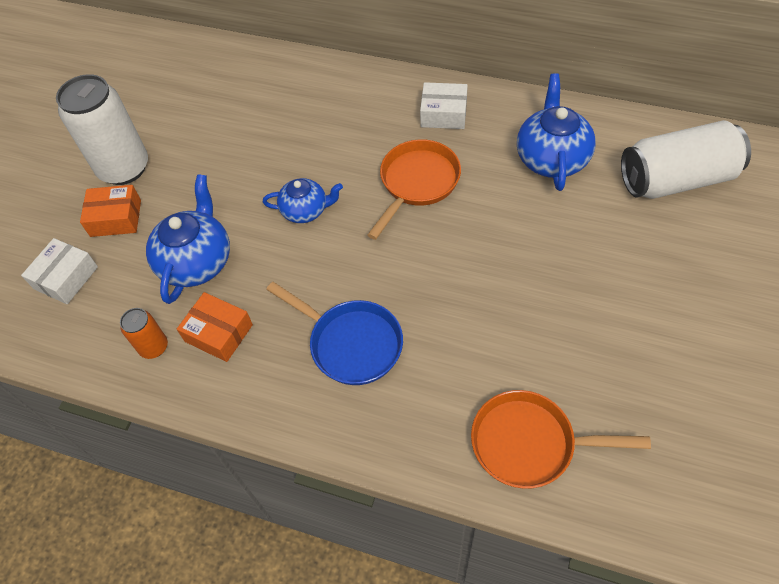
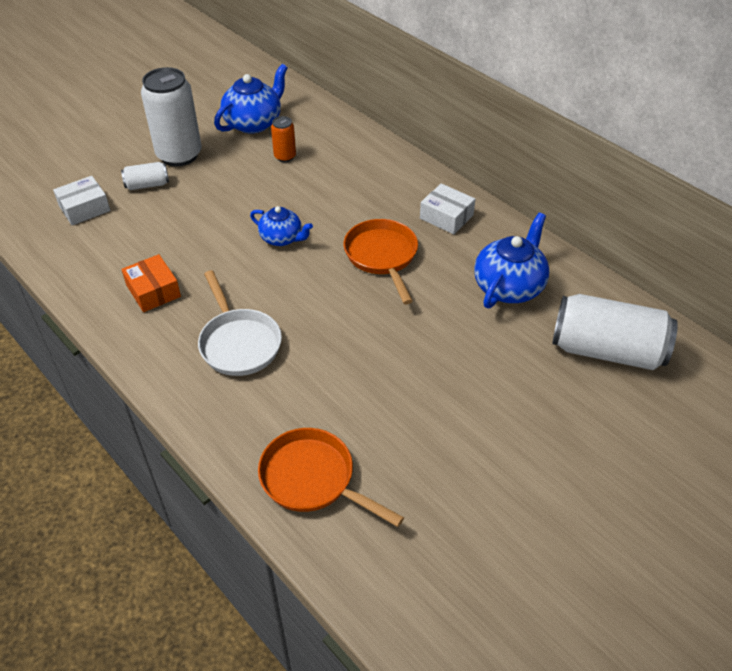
camera: 25 degrees right, 10 degrees down
orange box [80,185,141,237] -> white can [121,162,169,190]
orange can [120,308,168,359] -> orange can moved to [271,116,296,162]
blue teapot [146,174,230,304] -> blue teapot moved to [214,64,288,134]
blue pan [266,282,403,385] -> white pan [198,270,282,376]
orange pan [367,139,461,240] -> orange pan turned 75 degrees counterclockwise [344,219,418,304]

